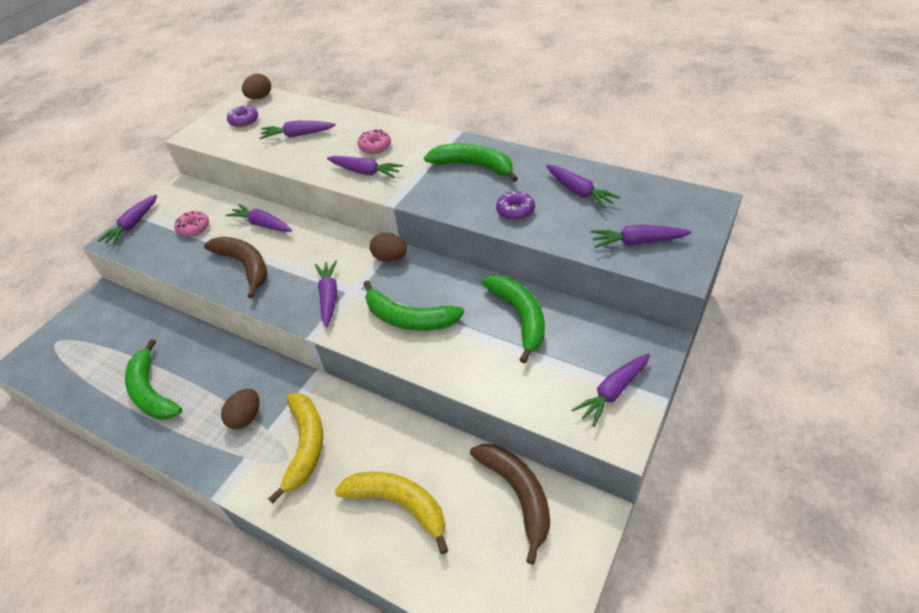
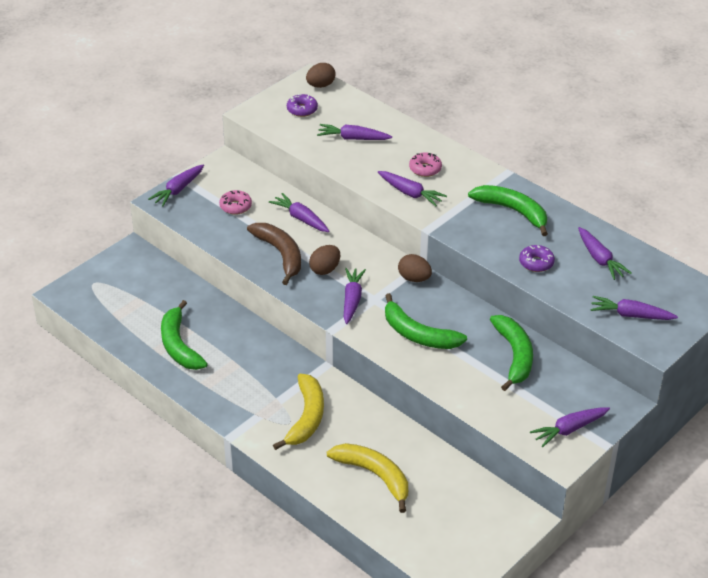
camera: 10 degrees right, 5 degrees down
brown egg [221,389,259,430] -> brown egg moved to [309,245,340,275]
brown banana [470,444,550,565] -> none

